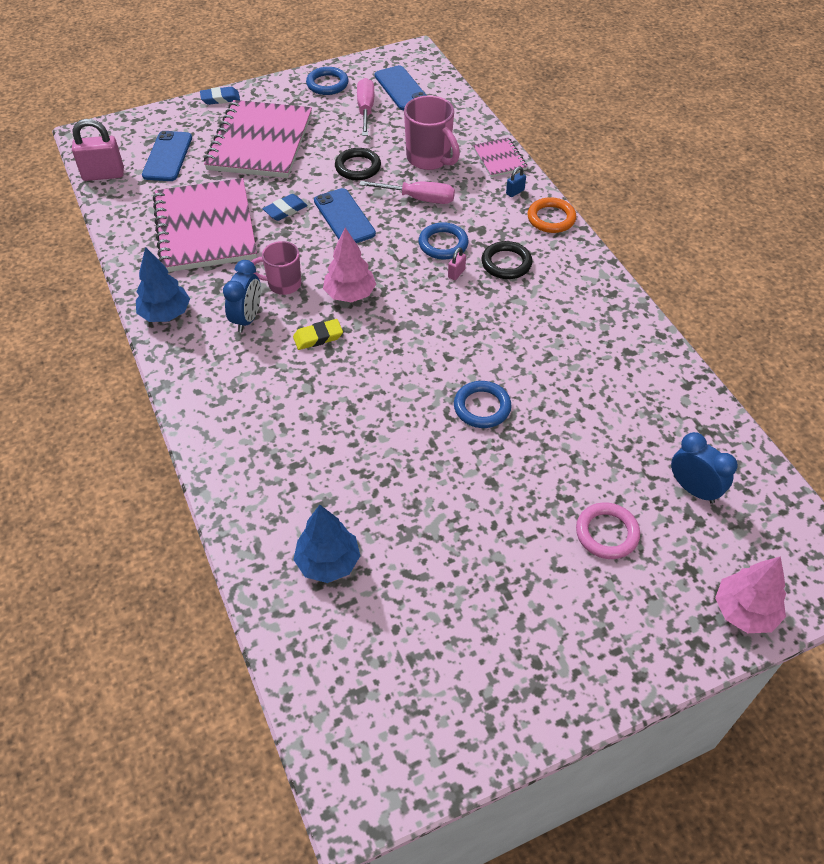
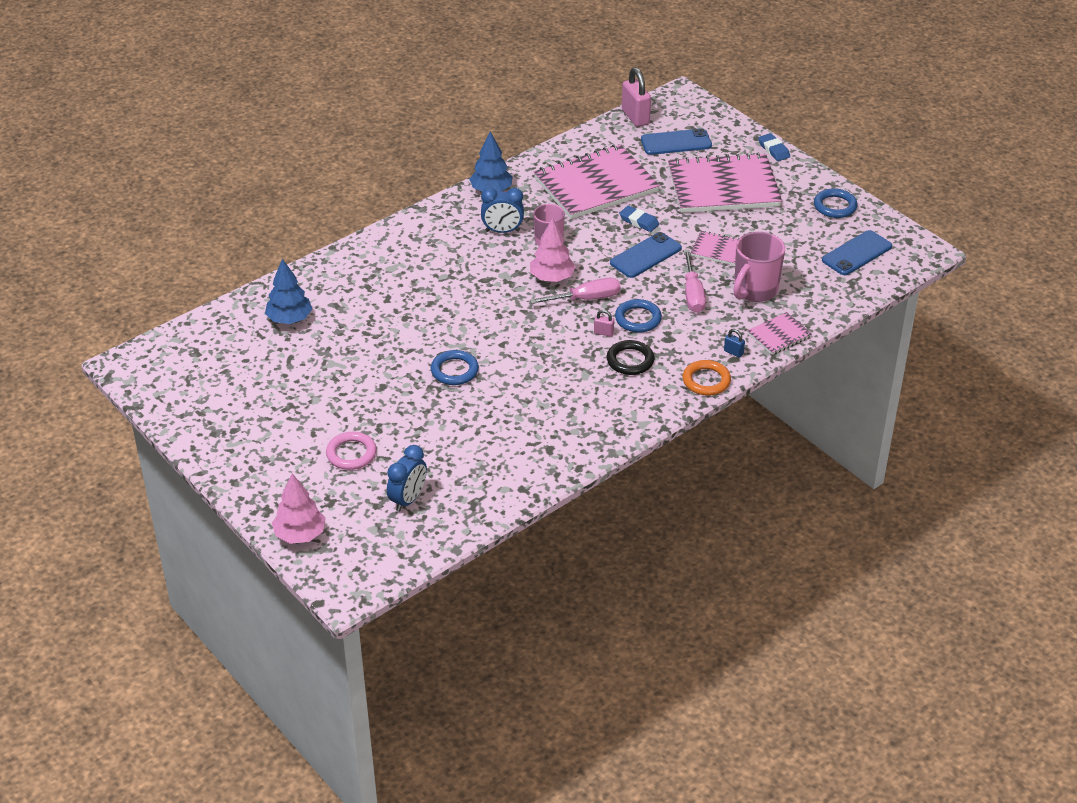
camera: 75 degrees right, 10 degrees down
yellow eraser [293,319,343,350] -> none
black ring [335,148,381,180] -> pink notebook [690,231,739,265]
pink screwdriver [357,78,374,136] -> pink screwdriver moved to [530,278,621,304]

